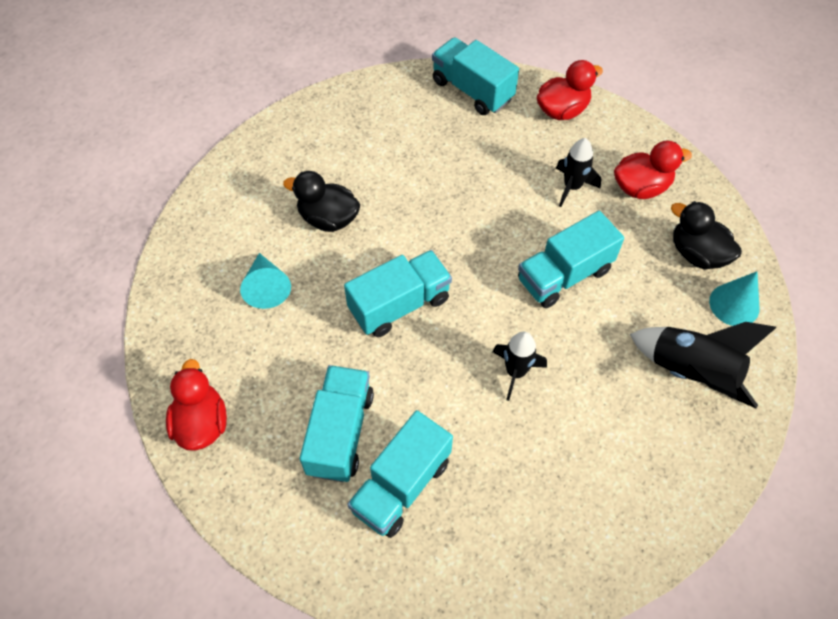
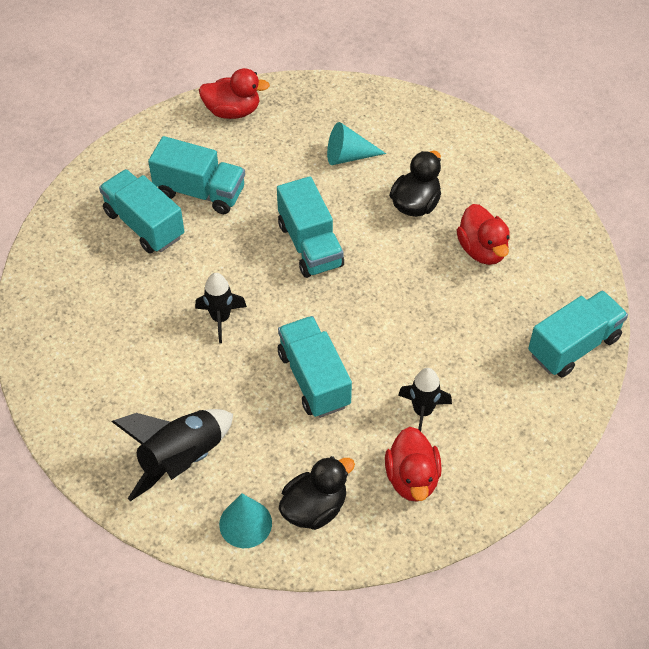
camera: 100 degrees right, 5 degrees down
red duck [537,60,603,120] -> red duck moved to [457,204,510,265]

